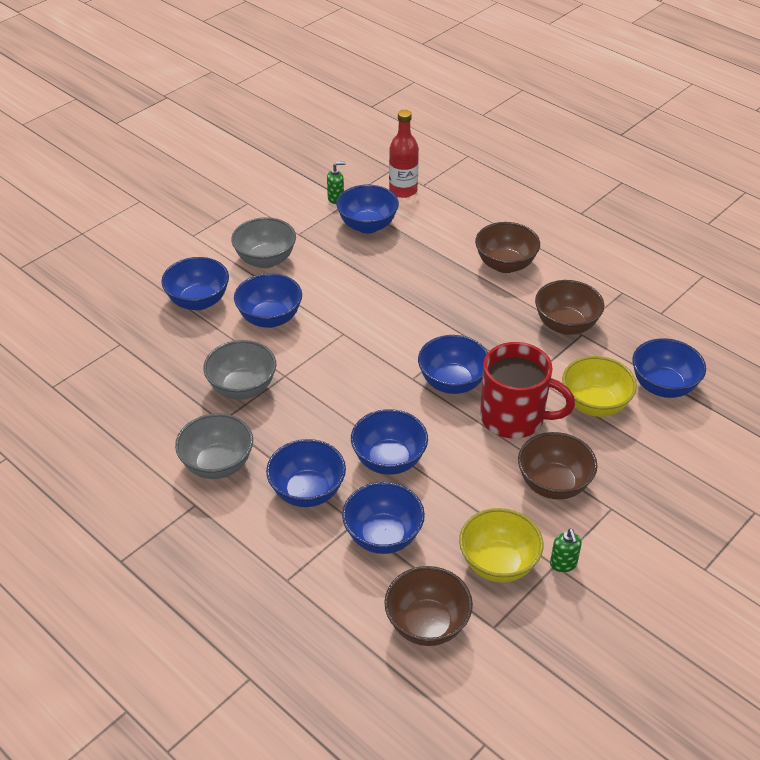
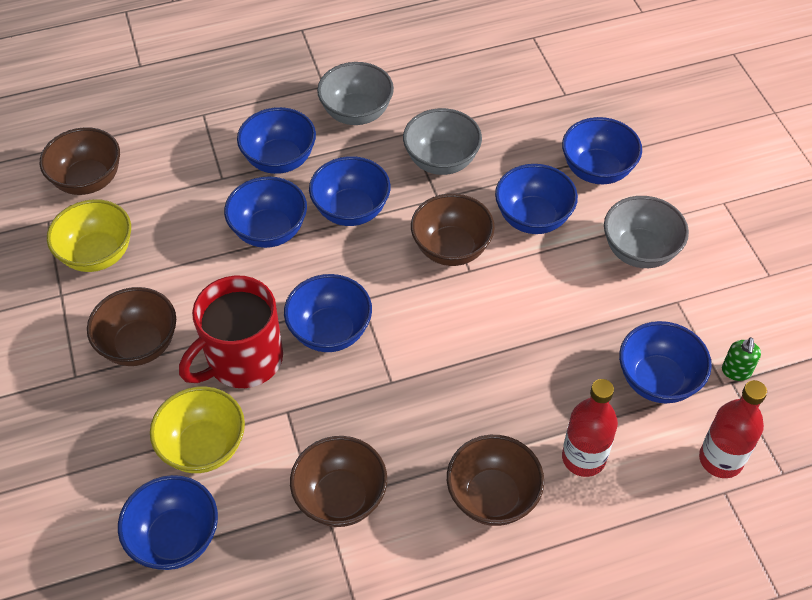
camera: 120 degrees right, 10 degrees up
blue bowl [342,482,425,554] -> blue bowl moved to [309,156,391,226]
green soap dispenser [550,528,582,572] -> none
none -> brown bowl [411,193,495,266]
none -> red bottle [562,379,618,477]

